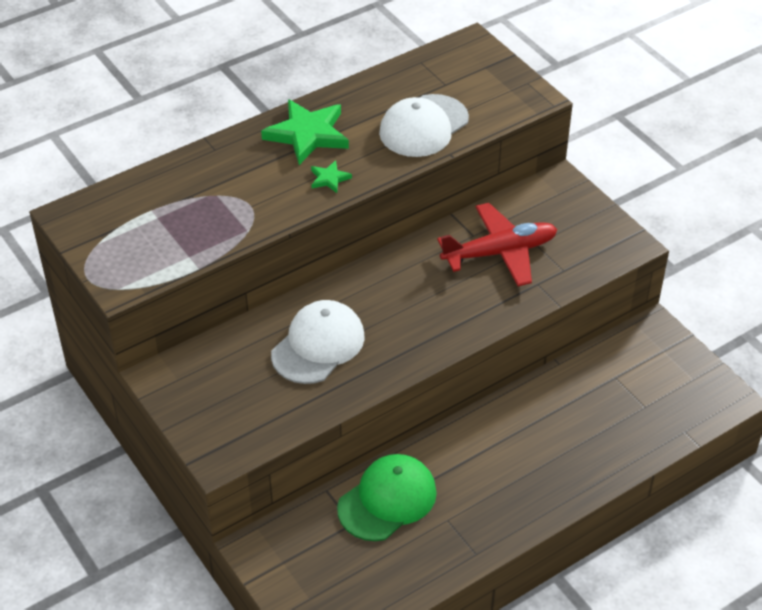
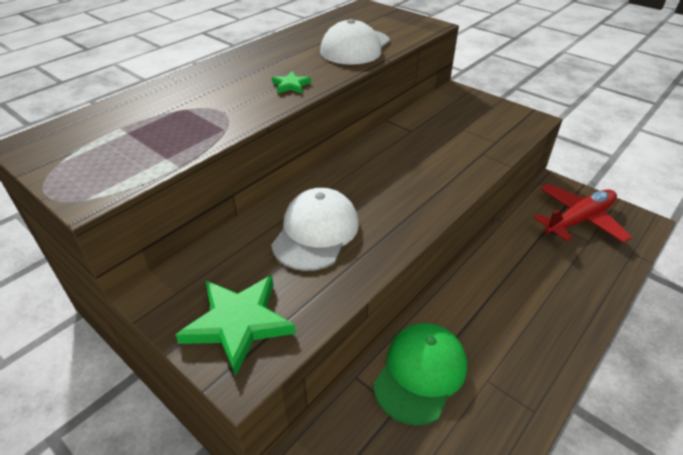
camera: 15 degrees left, 5 degrees down
green star [261,99,349,165] -> green star moved to [176,275,296,376]
red plane [437,203,558,286] -> red plane moved to [534,184,632,243]

